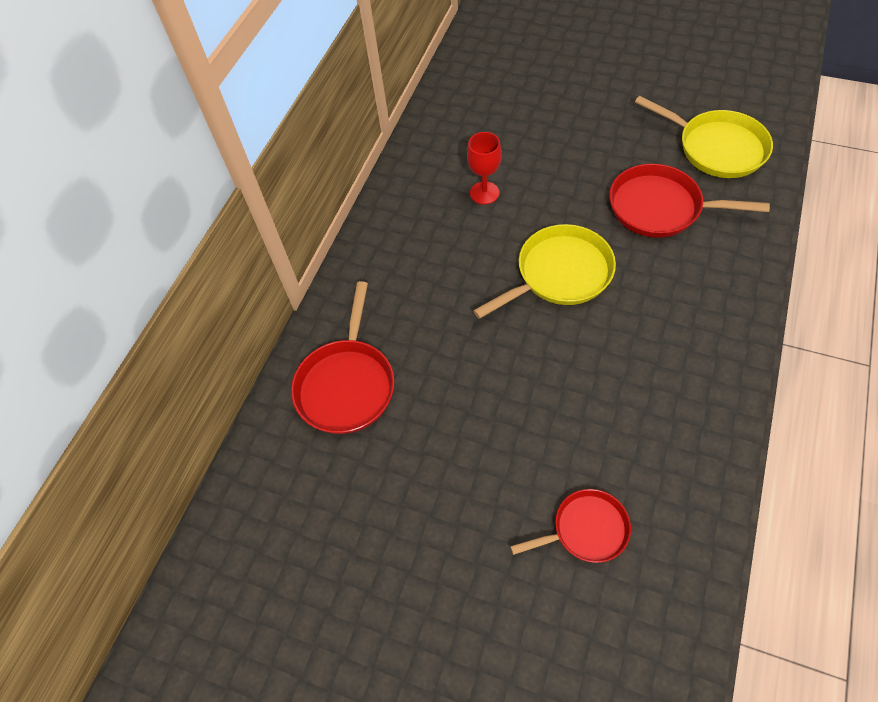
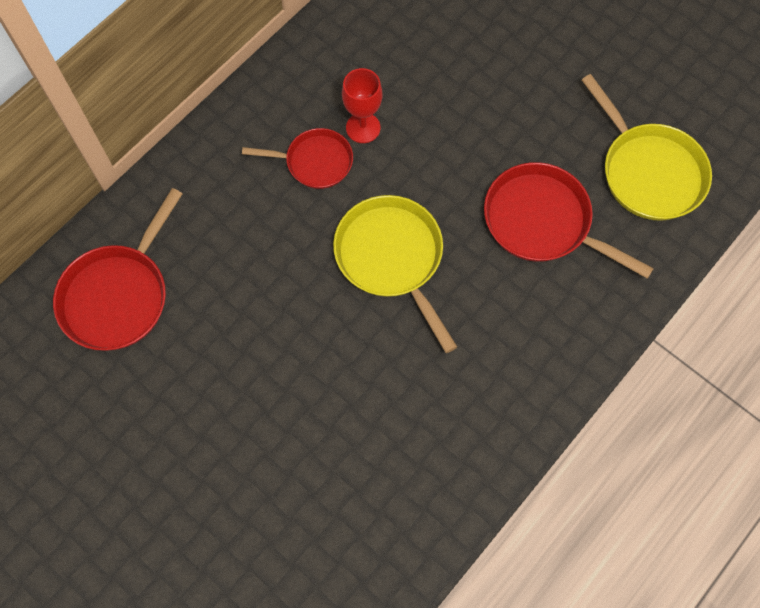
camera: 15 degrees right, 10 degrees up
yellow pan [473,224,616,319] -> yellow pan turned 105 degrees counterclockwise [333,195,457,353]
red pan [510,489,631,563] -> red pan moved to [242,128,353,189]

